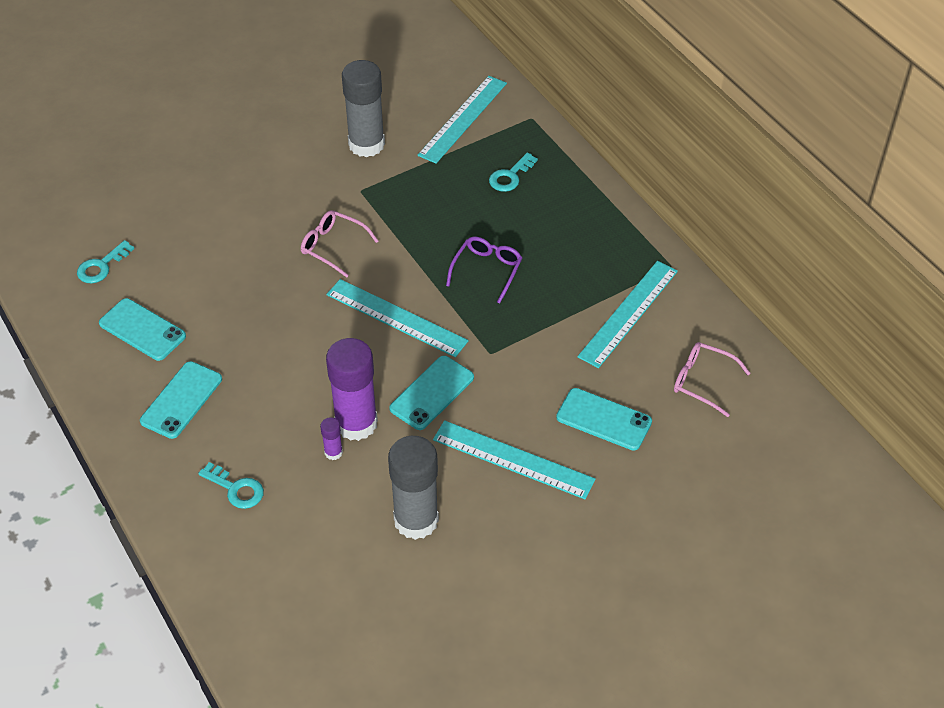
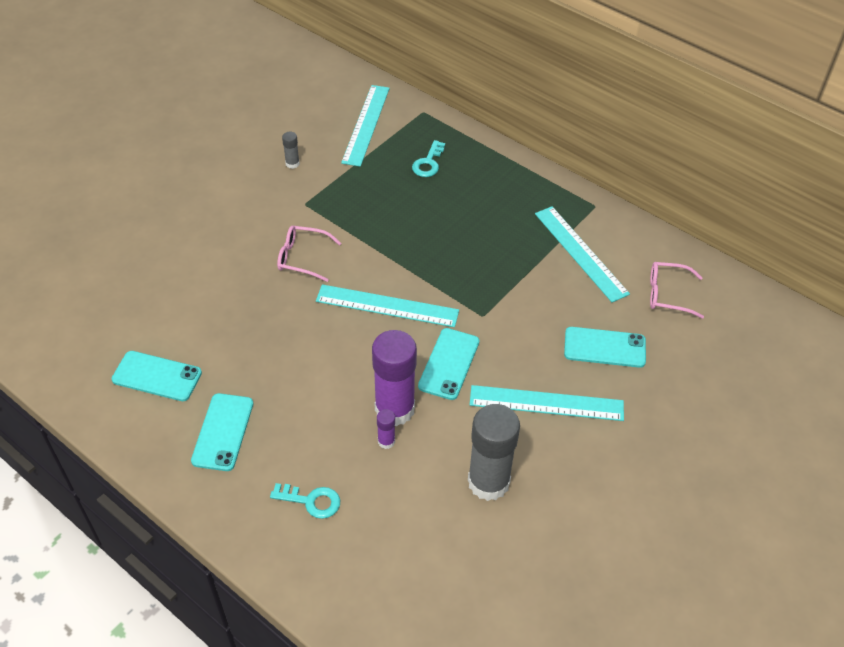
camera: 20 degrees left, 0 degrees up
turquoise key [77,240,134,283] -> none
grey glue stick [342,60,385,157] -> grey glue stick [282,132,300,169], size x0.43
purple glasses [446,237,522,304] -> none
turquoise ruler [577,261,678,368] -> turquoise ruler turned 45 degrees counterclockwise [535,206,630,302]

